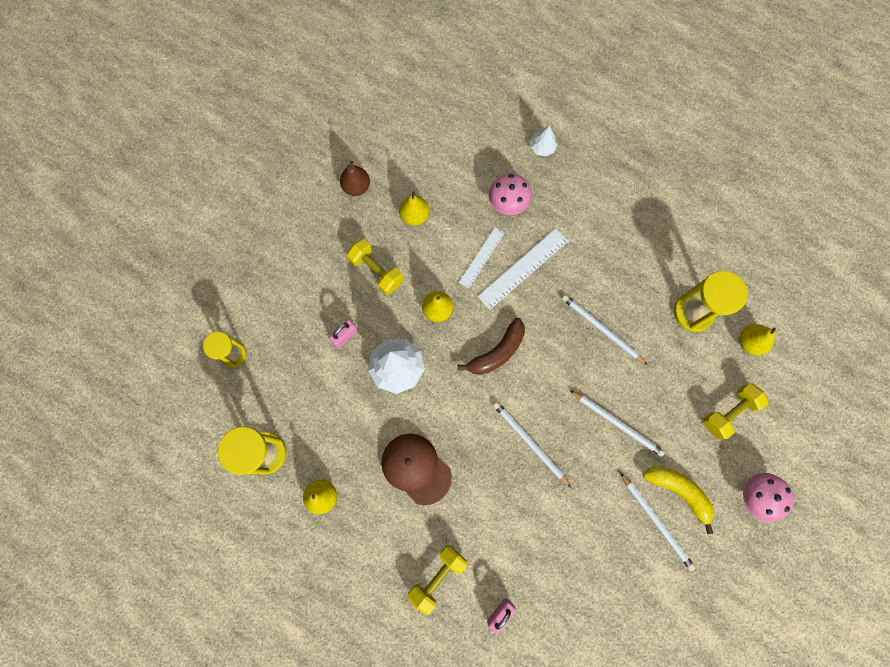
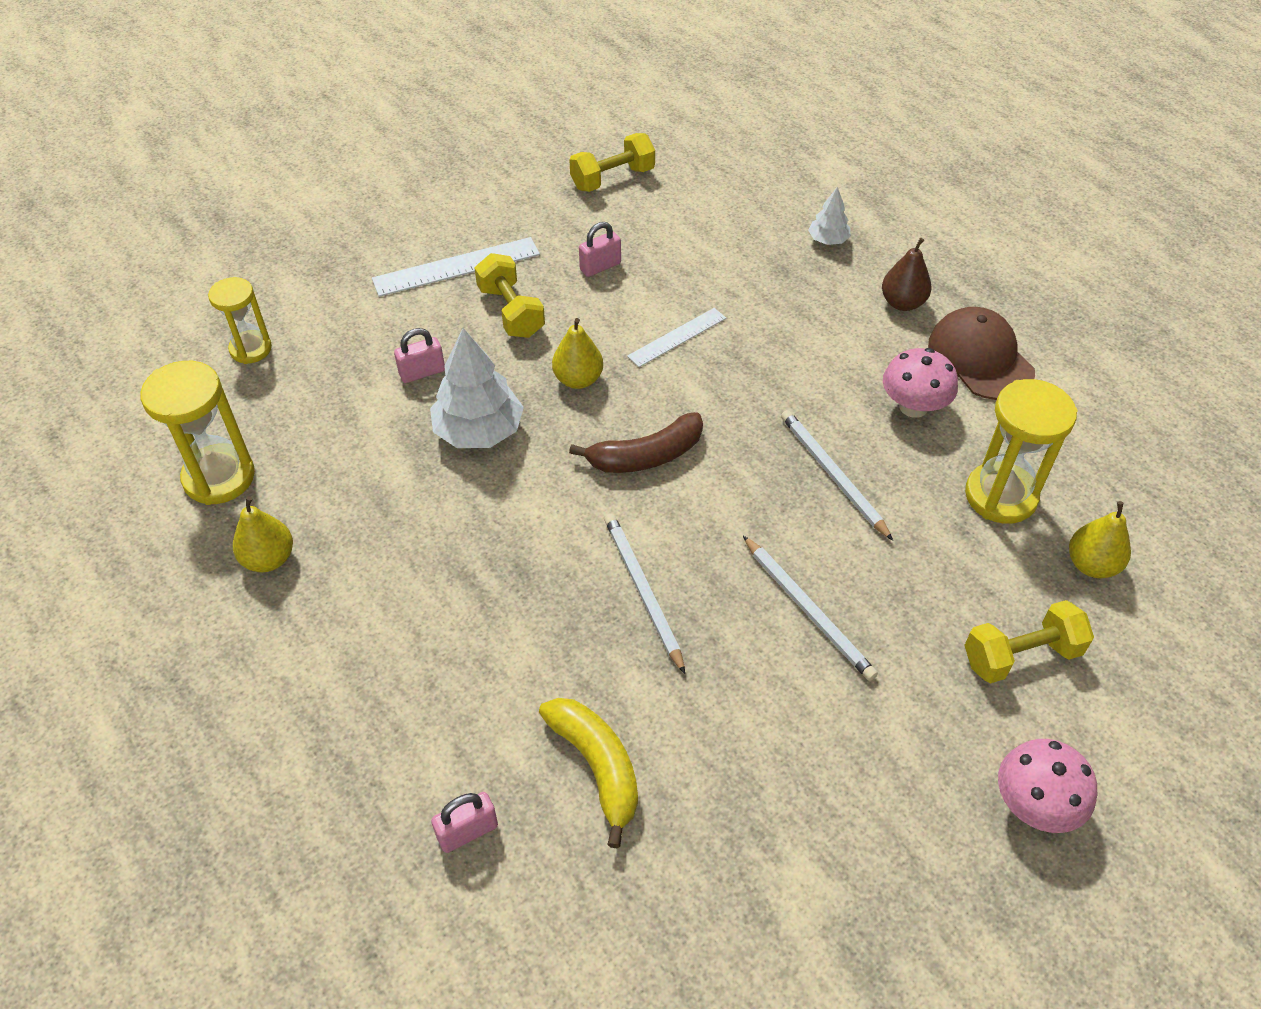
camera: 20 degrees right, 25 degrees down
brown pear [340,161,370,196] -> brown pear moved to [882,238,931,311]
brown cap [381,434,452,505] -> brown cap moved to [928,307,1035,400]
yellow pear [399,191,429,226] -> pink padlock [579,222,621,277]
yellow dumbbell [408,545,467,615] -> yellow dumbbell moved to [569,133,655,192]
white ruler [477,228,569,310] -> white ruler moved to [372,237,540,297]
pink mushroom [489,173,532,215] -> pink mushroom moved to [883,348,958,418]
white pencil [620,472,696,571] -> none
yellow banana [643,466,714,534] -> yellow banana moved to [539,698,638,848]

